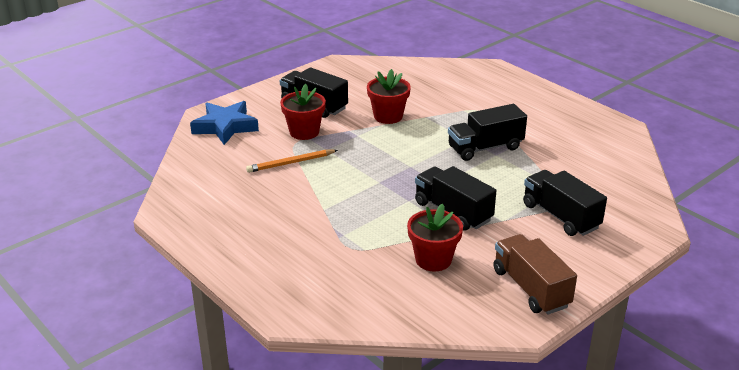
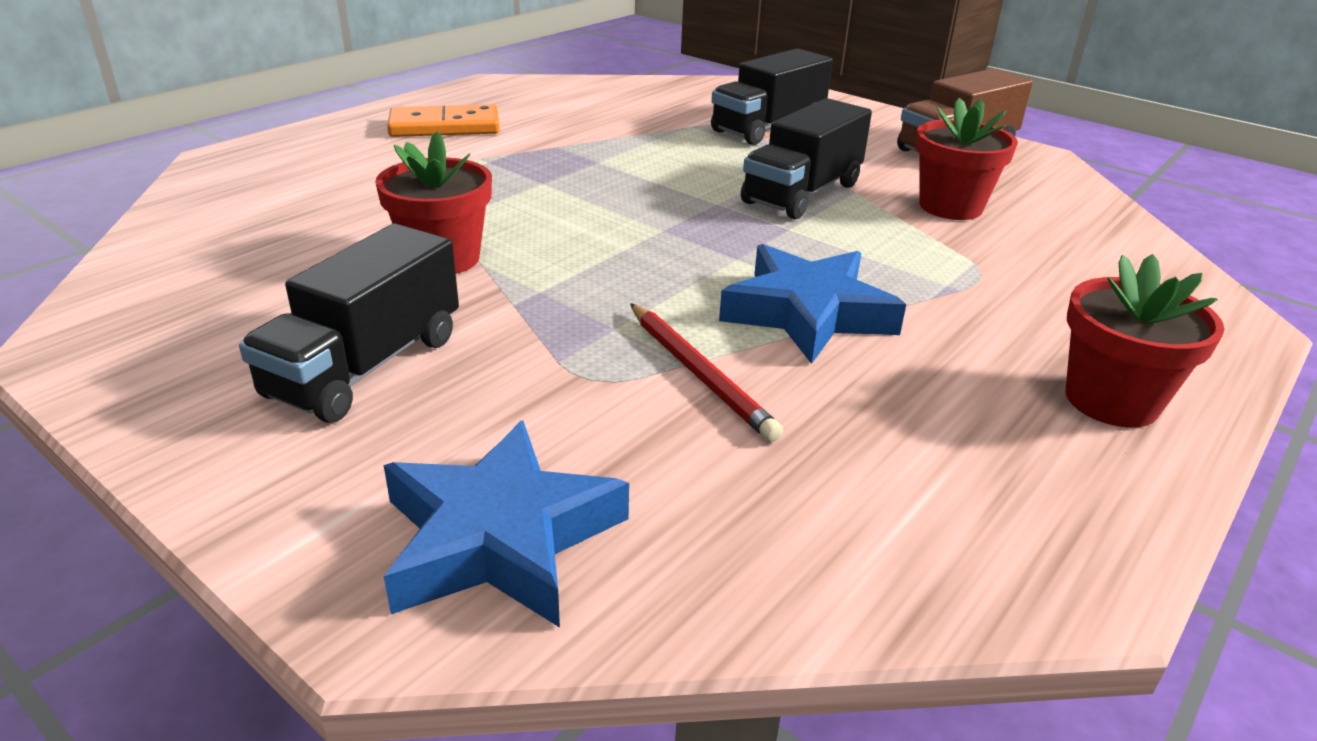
camera: 100 degrees left, 0 degrees up
orange pencil [246,150,338,173] -> red pencil [630,303,783,442]
red flower pot [280,84,326,140] -> red flower pot moved to [1066,254,1225,428]
black truck [448,104,527,161] -> none
none -> orange domino [387,104,500,137]
none -> blue star [719,244,906,364]

